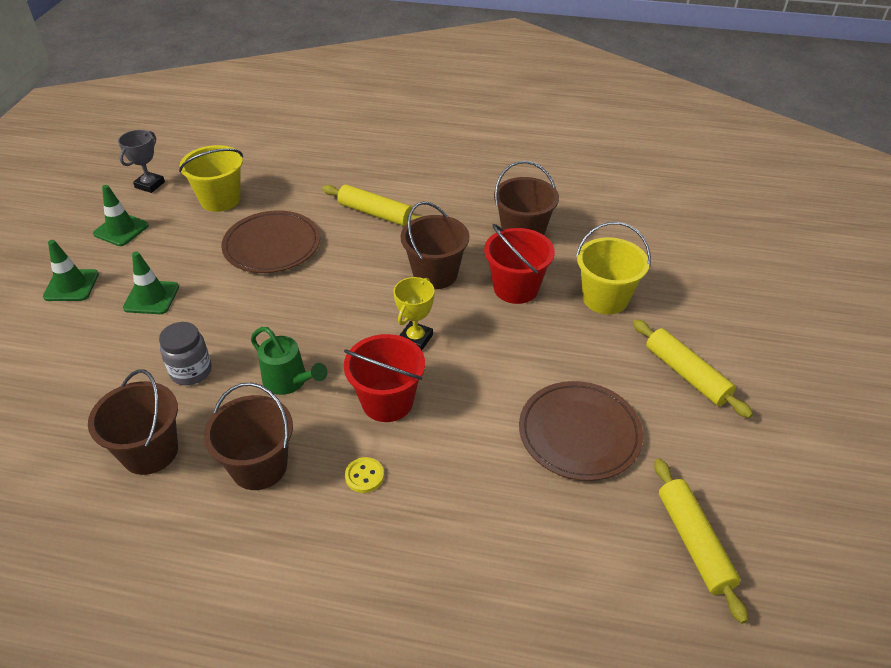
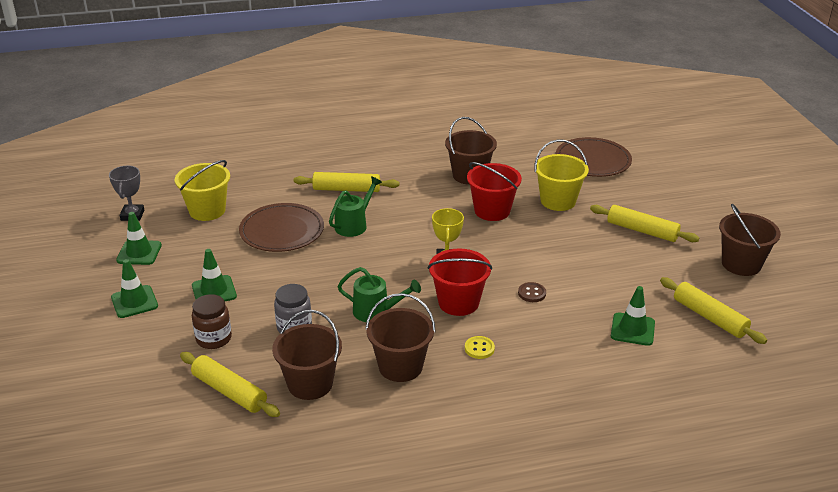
camera: 25 degrees left, 10 degrees down
brown bucket [400,202,469,289] -> brown bucket moved to [719,204,781,276]
brown plate [519,381,643,481] -> brown plate moved to [556,137,632,177]
none -> yellow rolling pin [180,352,280,417]
none -> brown jar [192,294,232,349]
none -> green watering can [329,176,382,237]
none -> brown button [518,282,546,302]
none -> green traffic cone [611,286,655,346]

